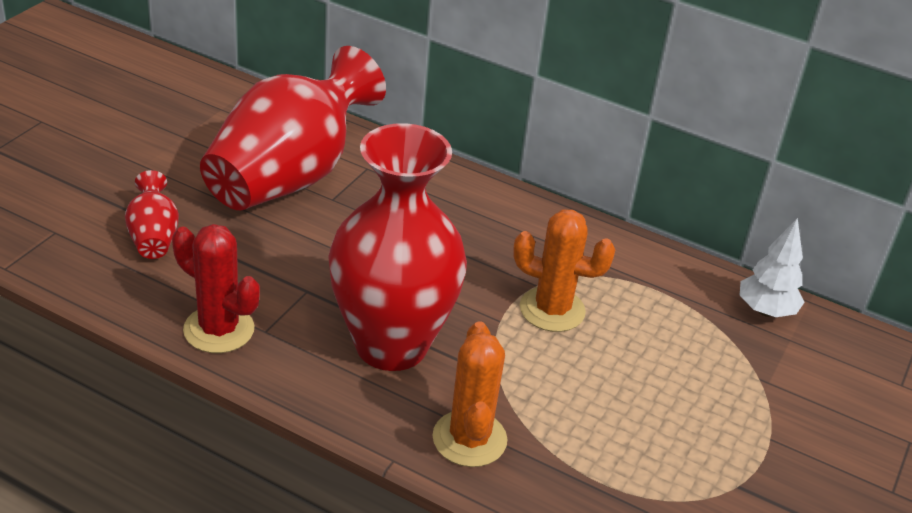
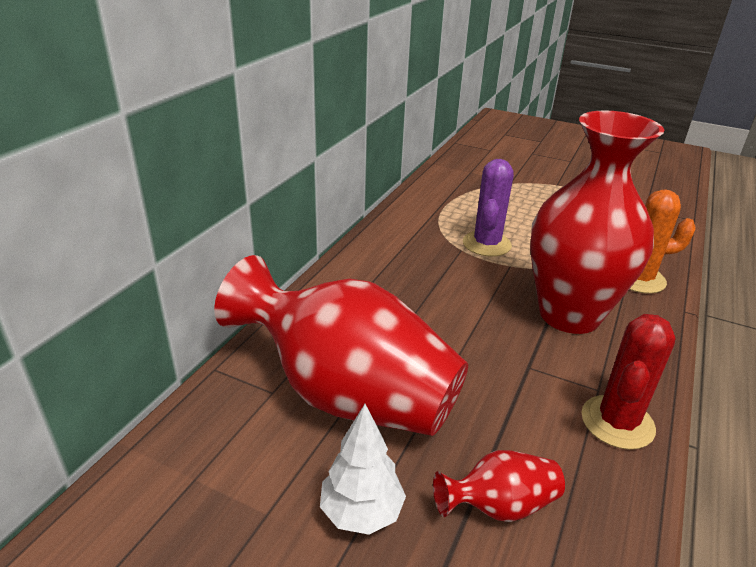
camera: 90 degrees left, 5 degrees down
orange cactus [513,209,615,332] -> purple cactus [463,159,514,257]
white tree [740,218,804,317] -> white tree moved to [320,404,406,535]

